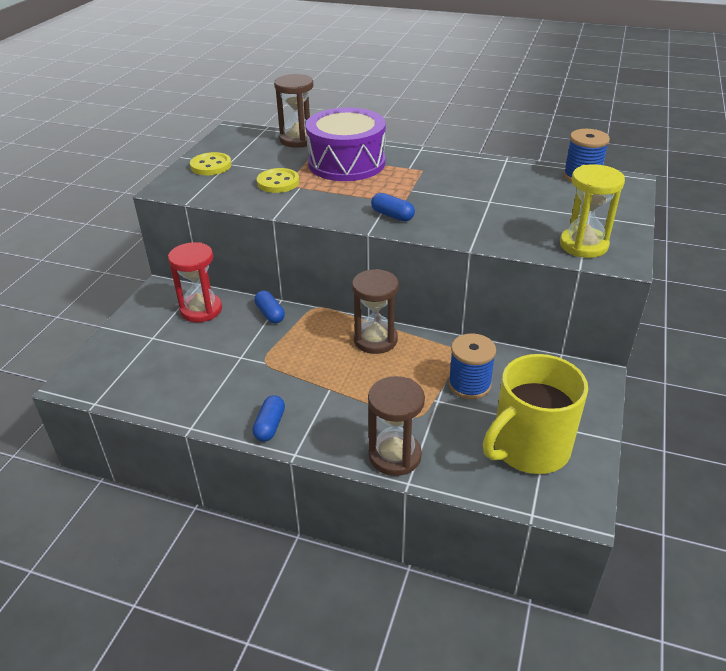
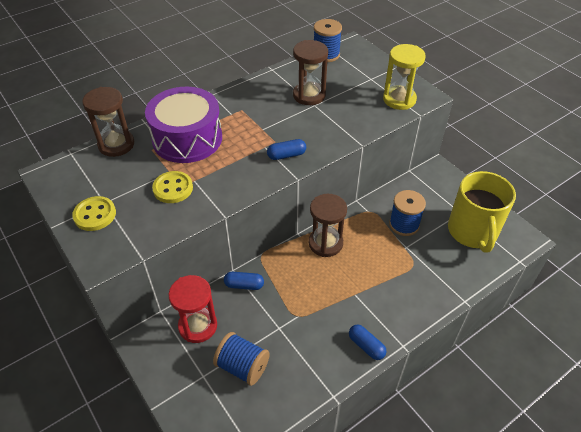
camera: 55 degrees left, 10 degrees up
brown hourglass [368,376,425,476] -> brown hourglass moved to [293,40,328,105]
none -> blue spool [213,332,270,386]

